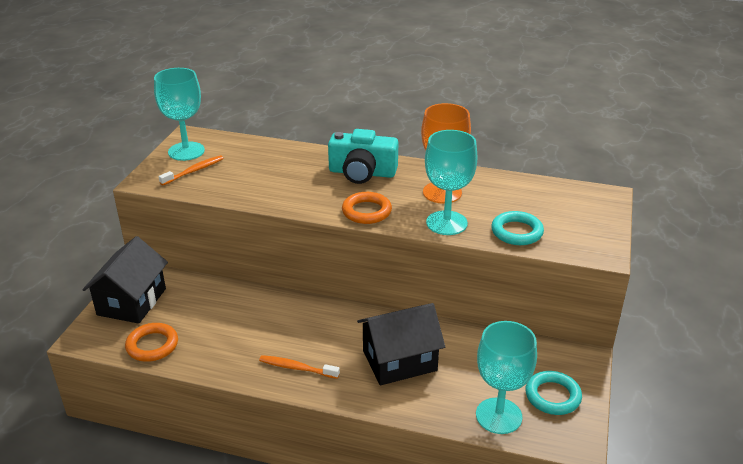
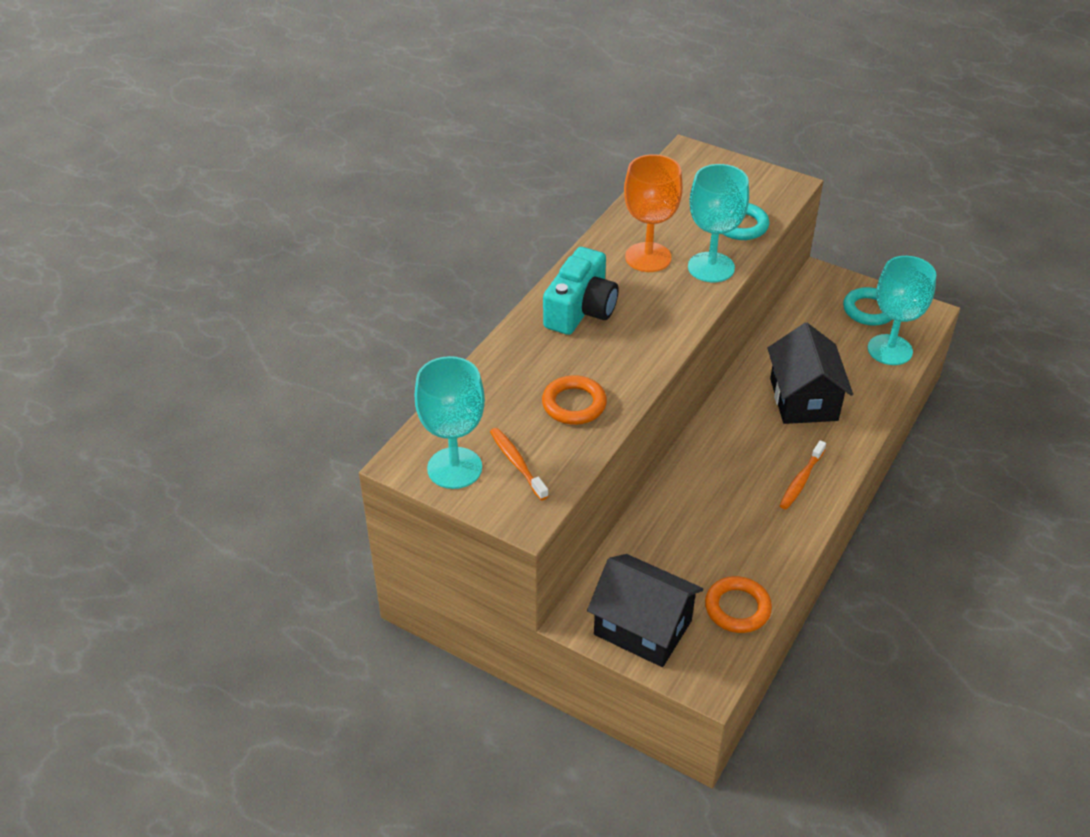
camera: 75 degrees left, 10 degrees up
orange ring [342,192,392,224] -> orange ring moved to [542,375,607,425]

